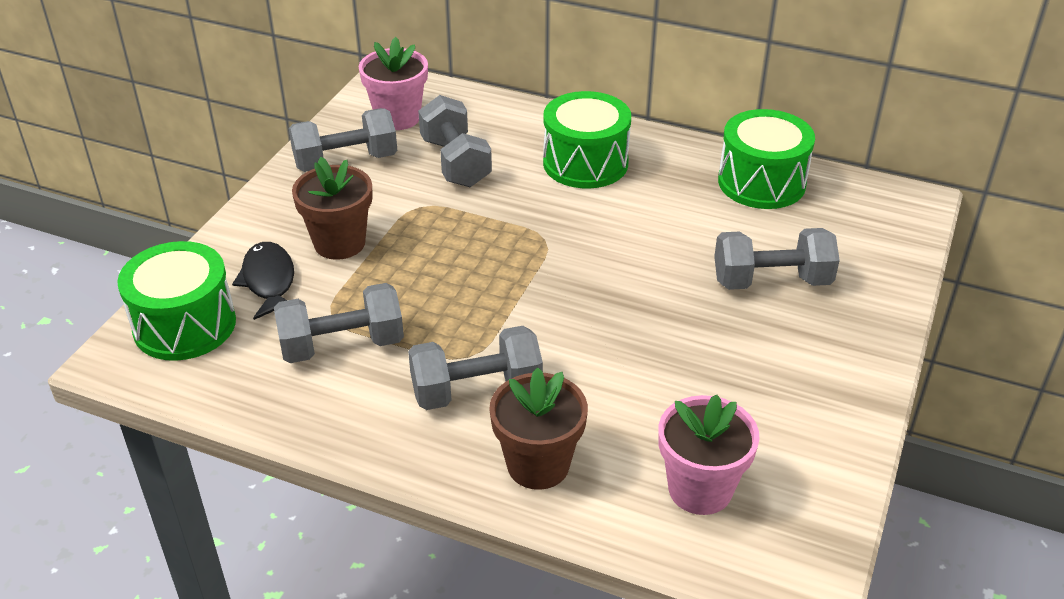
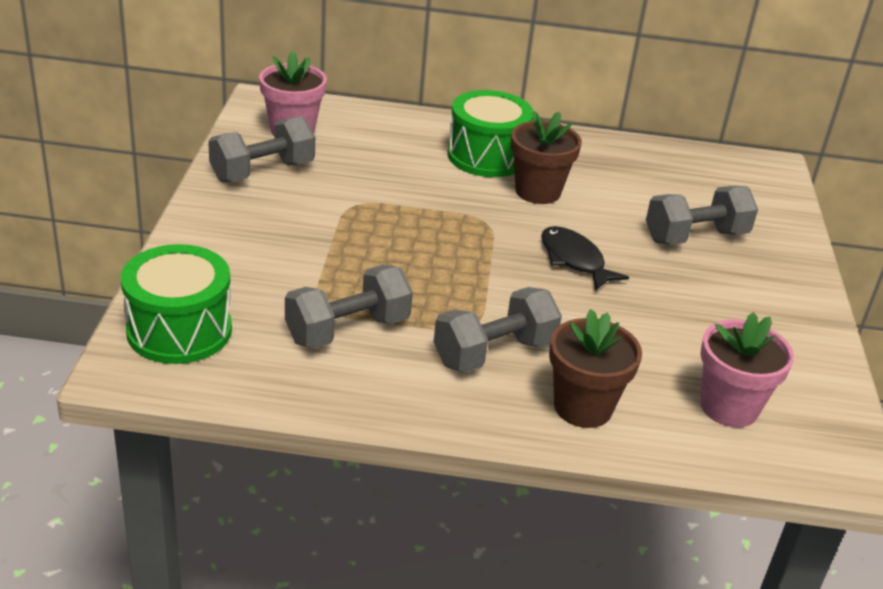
camera: 20 degrees left, 5 degrees down
black fish [232,242,294,320] -> black fish moved to [541,226,629,291]
brown flower pot [292,157,373,260] -> brown flower pot moved to [511,111,582,204]
grey dumbbell [418,95,492,187] -> none
green drum [718,109,815,209] -> none

